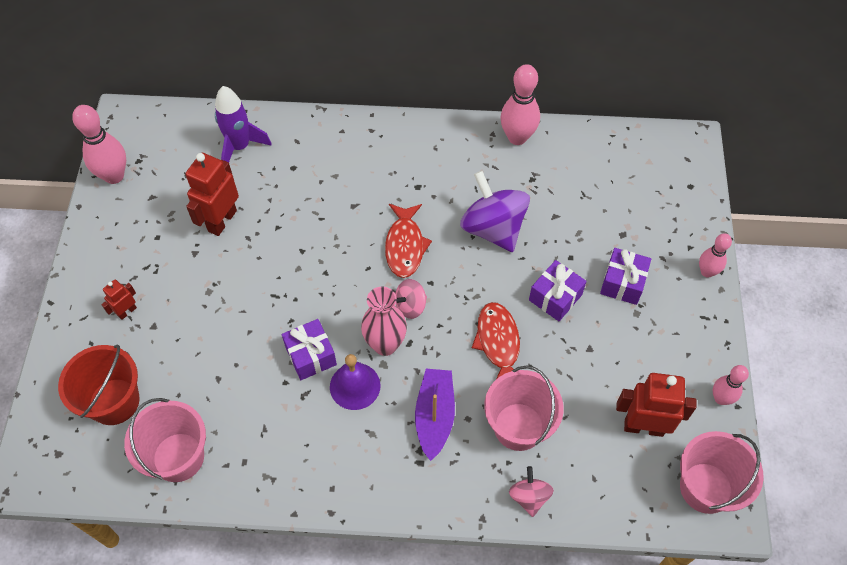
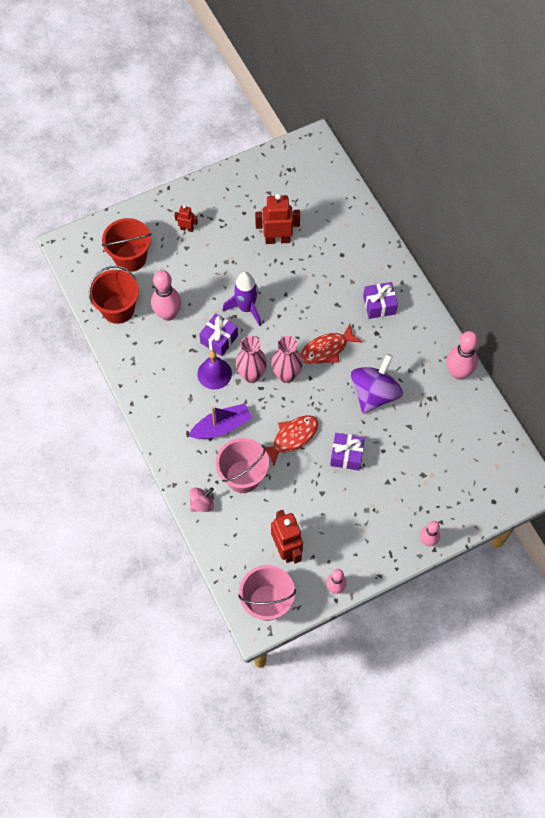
camera: 60 degrees right, 5 degrees up
pink bowling pin [72,105,126,184] -> pink bowling pin moved to [151,270,181,321]
pink bucket [124,398,206,482] -> red bucket [89,266,139,324]
purple rocket [215,86,272,163] -> purple rocket moved to [223,272,261,326]
pink spinning top [395,279,427,319] -> pink vase [271,336,303,383]
purple gift [600,248,651,305] -> purple gift moved to [363,282,398,319]

